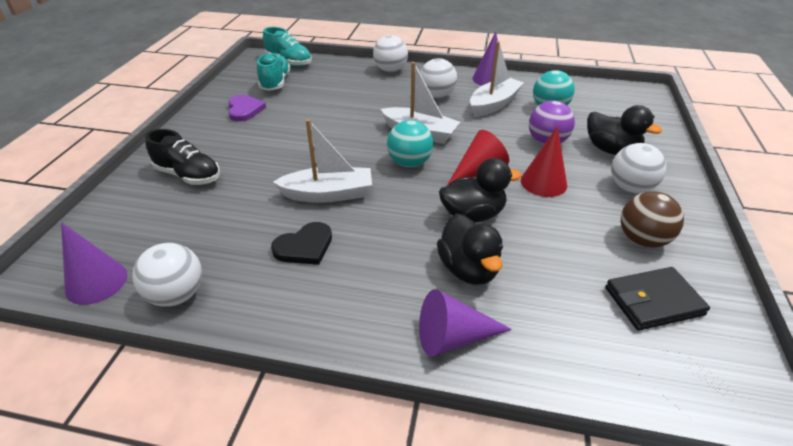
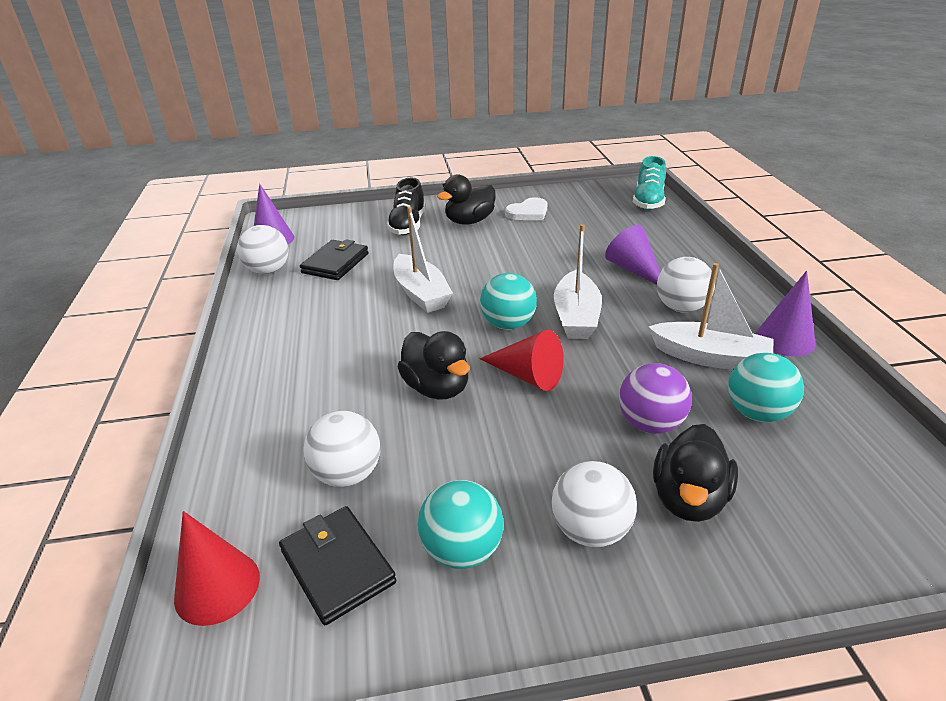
camera: 70 degrees right, 5 degrees down
purple heart [228,95,266,122] -> white heart [505,197,547,220]
turquoise shoe [257,53,291,91] -> none
black heart [271,222,332,265] -> none
white ball [373,35,408,72] -> white ball moved to [303,411,380,487]
purple cone [419,289,512,356] -> purple cone moved to [605,225,660,285]
black duck [437,213,503,285] -> black duck moved to [437,174,496,225]
red cone [521,126,567,197] -> red cone moved to [174,511,260,626]
brown ball [621,191,684,248] -> turquoise ball [418,480,503,569]
none -> black wallet [300,239,369,280]

